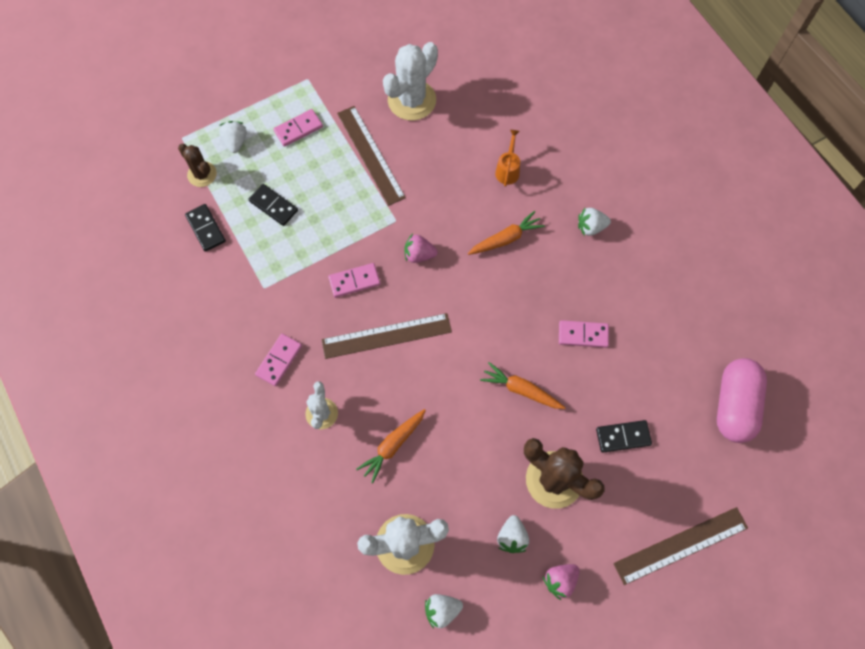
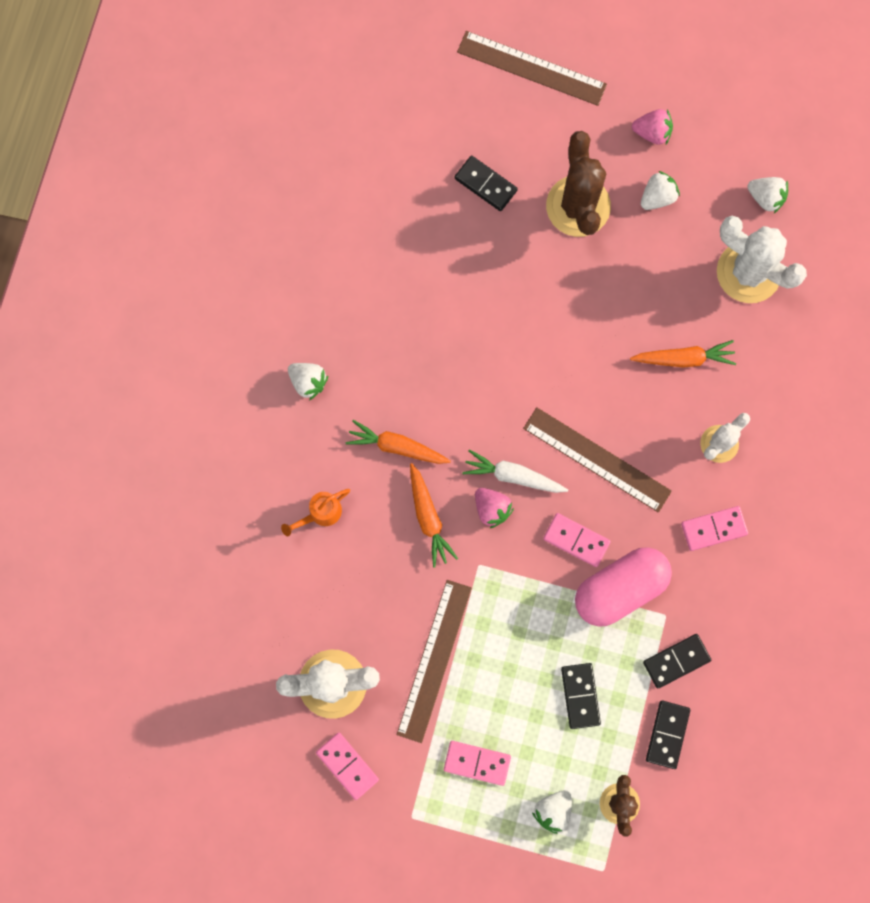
camera: 135 degrees left, 10 degrees up
orange carrot [480,362,566,409] -> orange carrot moved to [410,463,458,568]
pink domino [559,320,609,348] -> pink domino moved to [316,733,379,800]
pink capsule [717,358,767,443] -> pink capsule moved to [575,547,672,627]
none -> white carrot [462,449,568,493]
none -> black domino [643,634,711,689]

